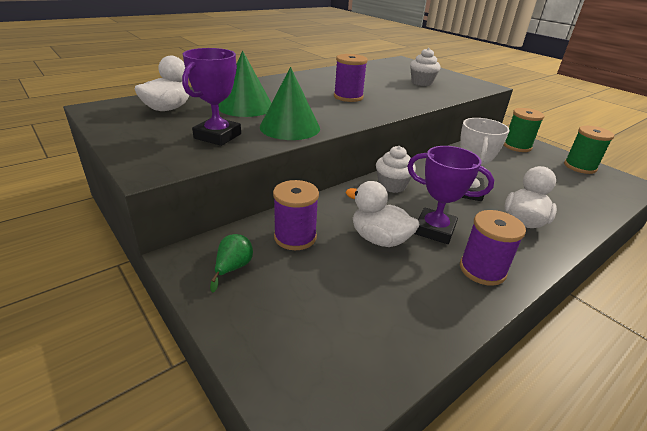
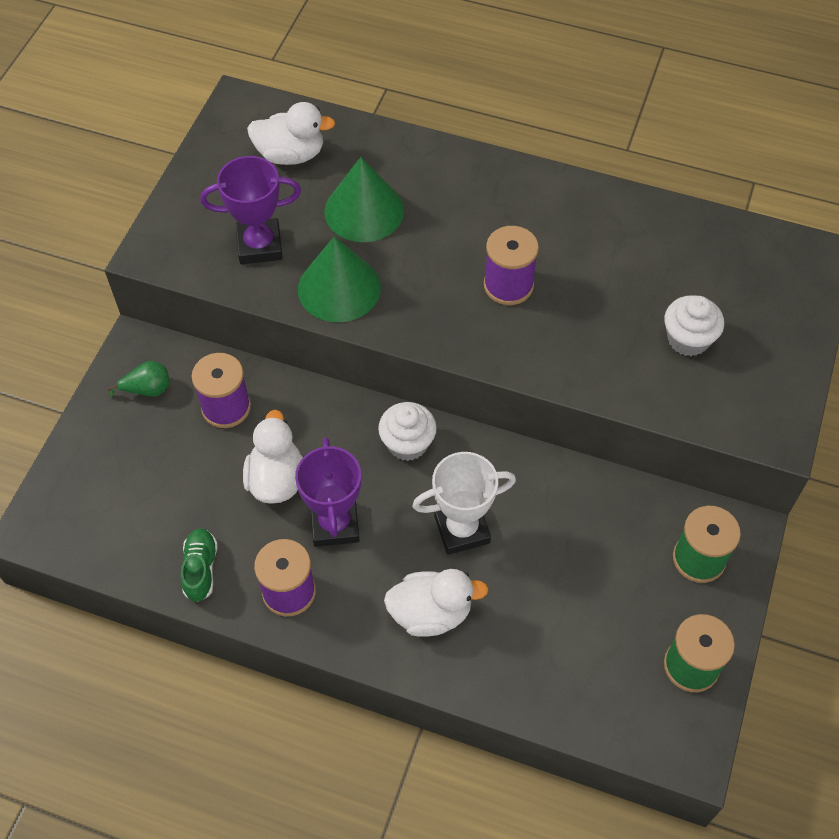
camera: 60 degrees right, 25 degrees up
none -> green shoe [180,528,218,602]

